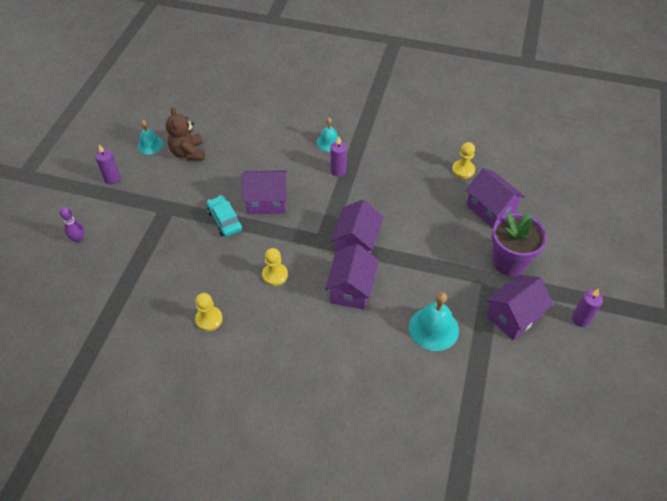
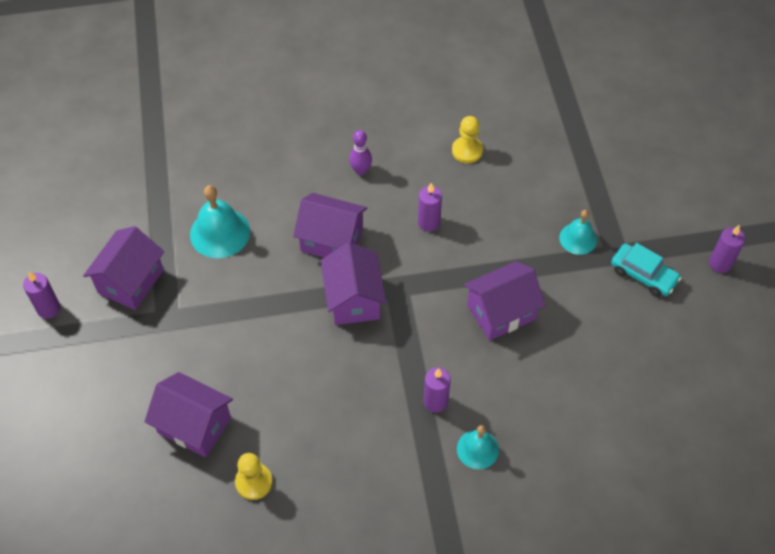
camera: 155 degrees right, 5 degrees up
purple bowling pin [60,207,84,243] -> purple bowling pin moved to [349,130,372,175]
turquoise bell [137,120,163,154] -> turquoise bell moved to [559,210,597,255]
brown teddy bear [166,107,205,161] -> none
turquoise car [207,195,242,237] -> turquoise car moved to [611,243,681,297]
yellow pawn [262,248,288,286] -> purple candle [418,183,442,232]
purple house [325,244,379,310] -> purple house turned 60 degrees counterclockwise [293,193,367,258]
purple flower pot [492,213,547,276] -> none

